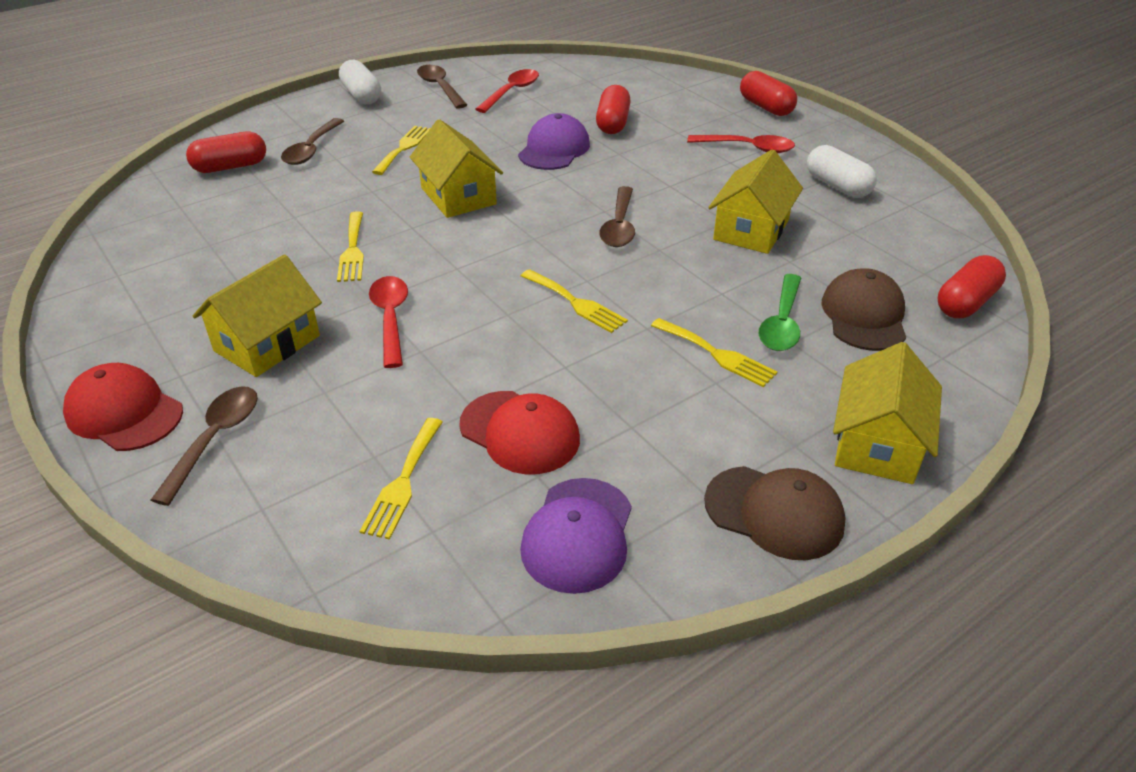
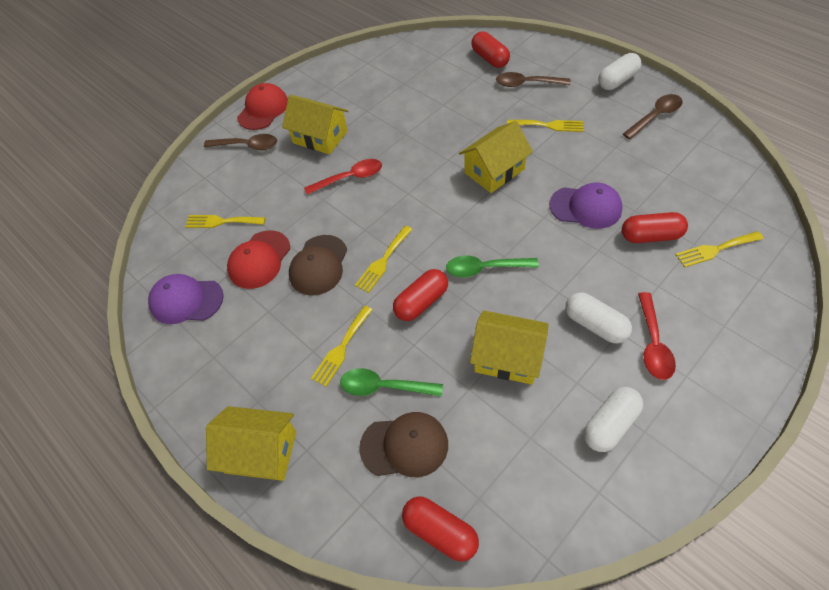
camera: 85 degrees right, 15 degrees up
yellow fork [337,211,364,282] -> yellow fork moved to [675,231,764,268]
red spoon [476,69,539,113] -> none
brown spoon [599,186,635,247] -> green spoon [446,255,539,277]
brown cap [704,466,846,560] -> brown cap moved to [289,235,347,296]
red capsule [740,71,797,116] -> red capsule moved to [393,269,448,321]
none -> white capsule [565,292,632,344]

